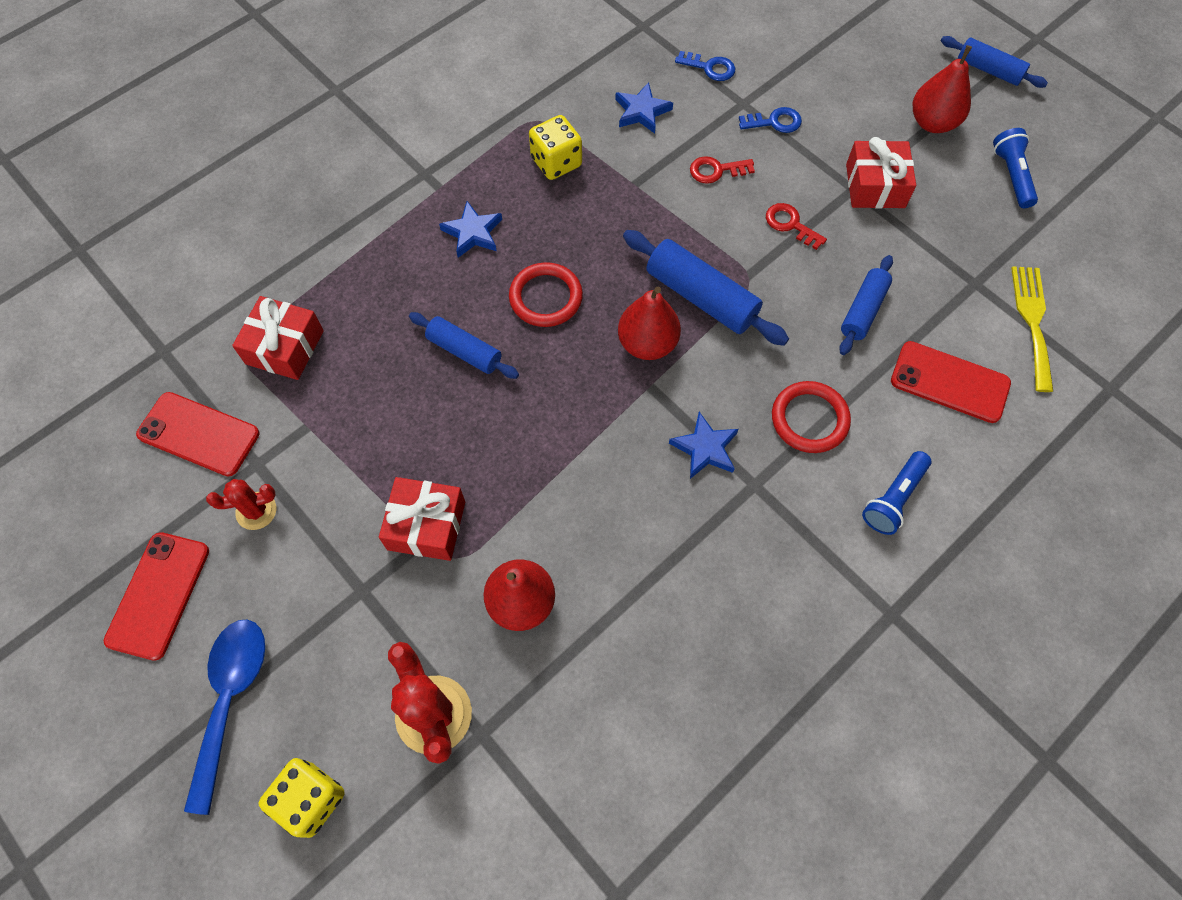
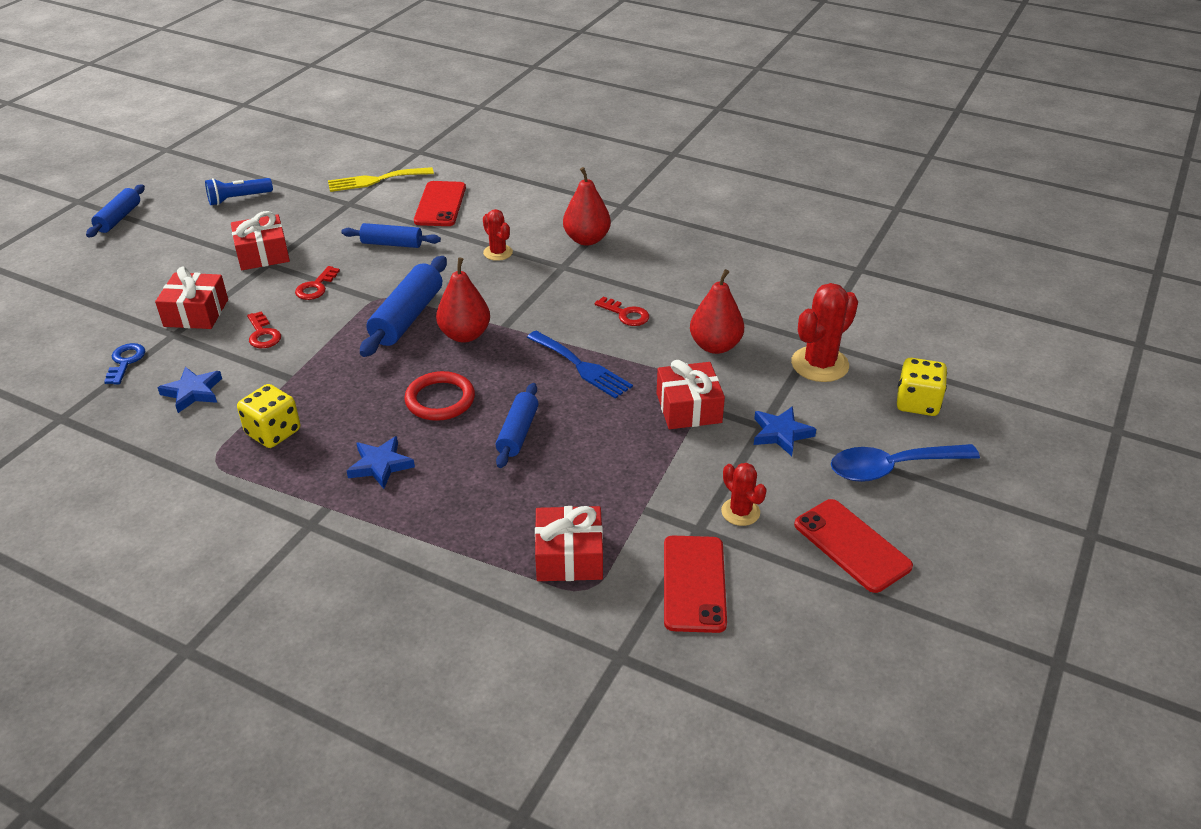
camera: 110 degrees left, 25 degrees down
red phone [104,532,209,661] -> red phone turned 60 degrees clockwise [794,499,913,593]
blue star [669,412,739,479] -> blue star moved to [754,406,816,456]
blue key [739,107,802,133] -> red gift [155,267,228,329]
red ring [772,381,851,453] -> red cactus [483,209,513,261]
blue flashlight [862,451,931,535] -> none
red pear [913,45,972,133] -> red pear moved to [563,167,611,246]
none -> blue fork [527,331,633,399]
none -> red key [595,296,649,326]

